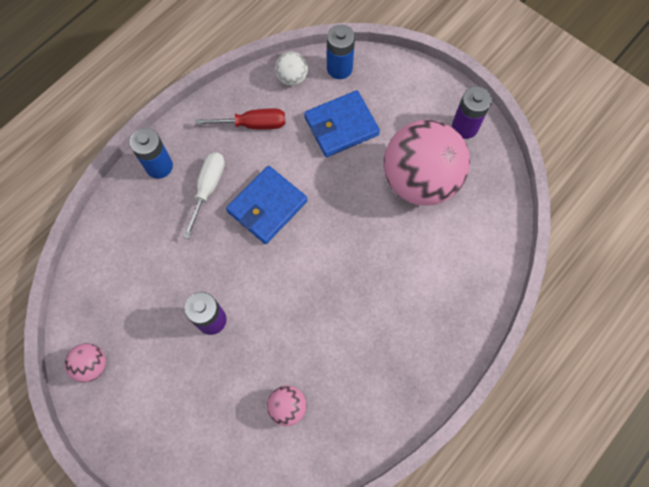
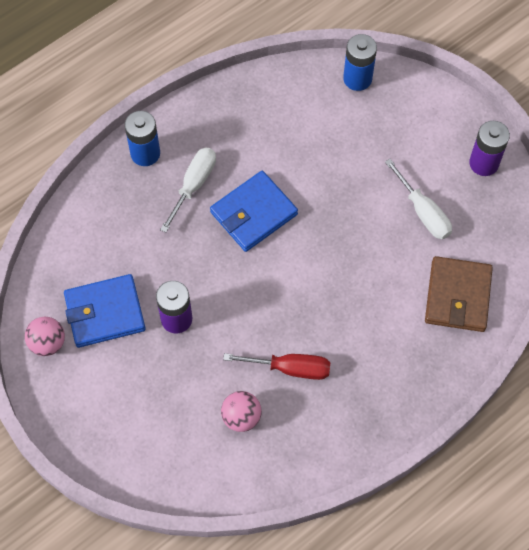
camera: 10 degrees right, 5 degrees down
red screwdriver [195,108,285,129] -> red screwdriver moved to [223,353,330,380]
white ball [275,52,308,86] -> none
blue wallet [304,90,380,157] -> blue wallet moved to [64,274,146,348]
pink ball [384,119,470,206] -> white screwdriver [385,159,452,239]
none -> brown wallet [425,256,493,332]

